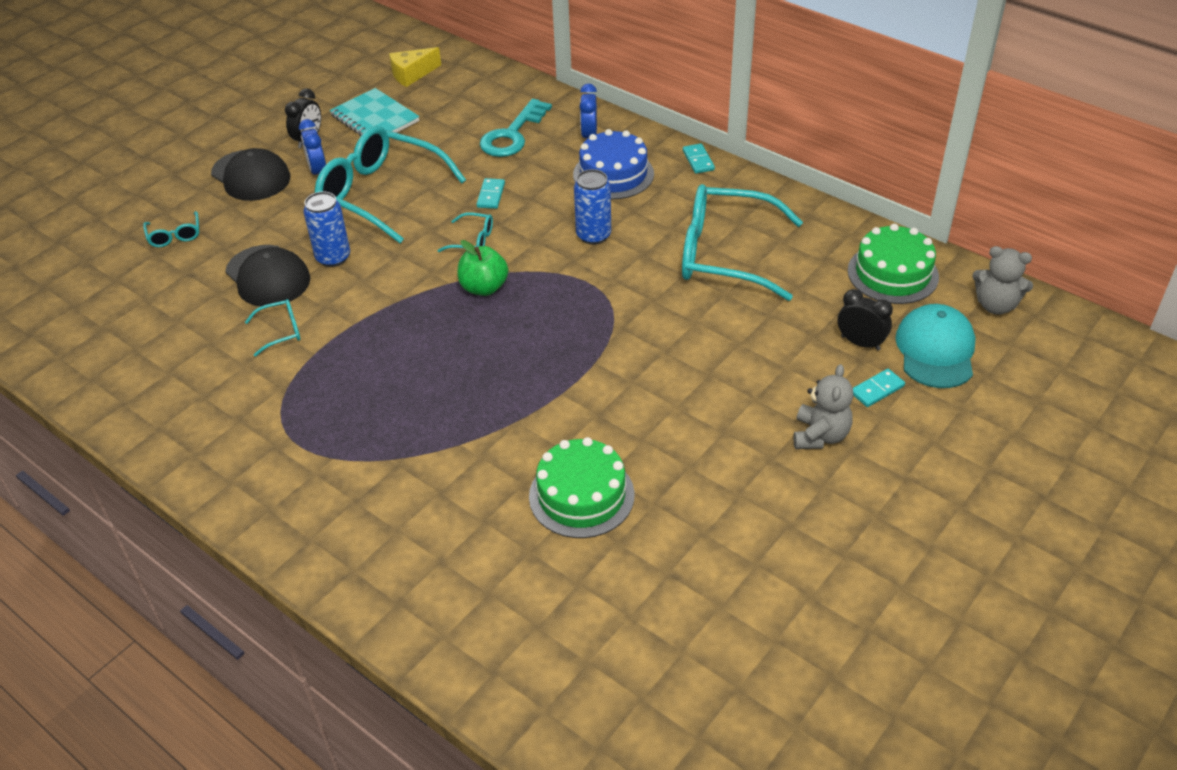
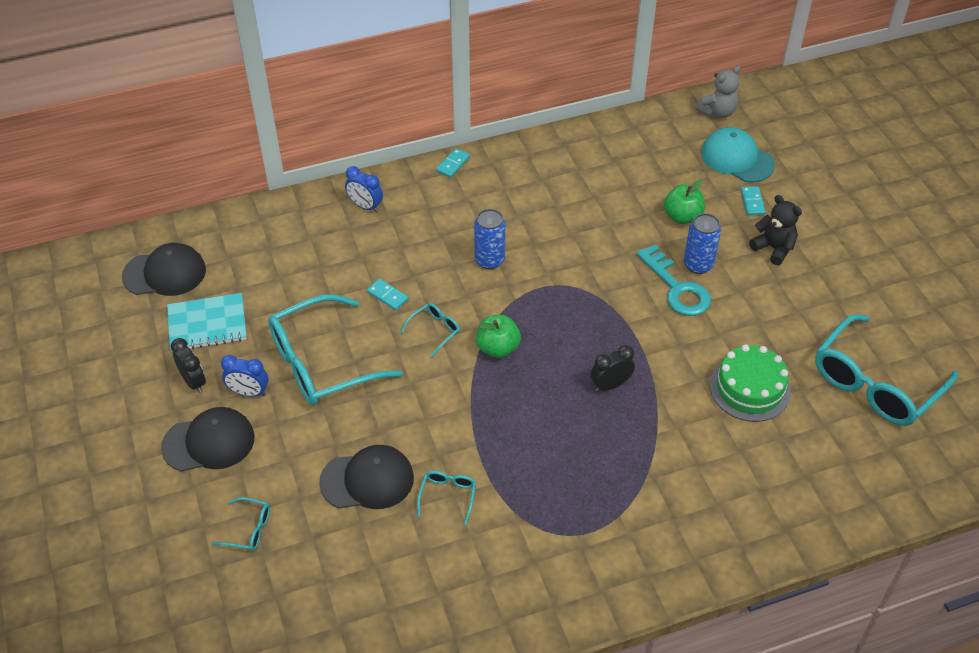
camera: 60 degrees left, 5 degrees up
blue can [303,192,350,267] -> blue can moved to [684,213,721,274]
yellow cheese [389,47,441,87] -> black cap [122,243,206,296]
turquoise key [480,99,552,157] -> turquoise key moved to [637,244,711,316]
blue cake [573,129,654,199] -> none
turquoise glasses [682,184,803,301] -> turquoise glasses moved to [815,314,958,426]
turquoise domino [683,143,715,174] -> turquoise domino turned 75 degrees counterclockwise [436,148,470,178]
grey teddy bear [793,364,854,449] -> black teddy bear [749,195,802,265]
black clock [838,289,893,351] -> black clock moved to [591,345,635,392]
green cake [848,224,939,304] -> none
none -> green apple [664,180,705,224]

